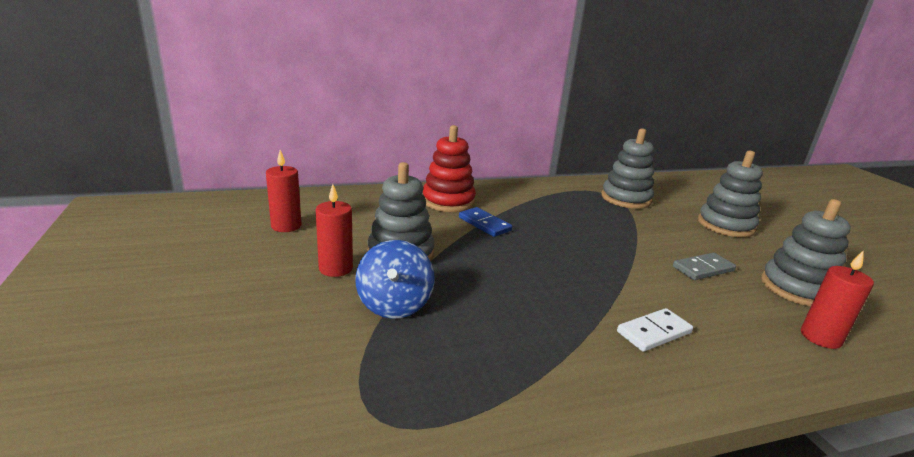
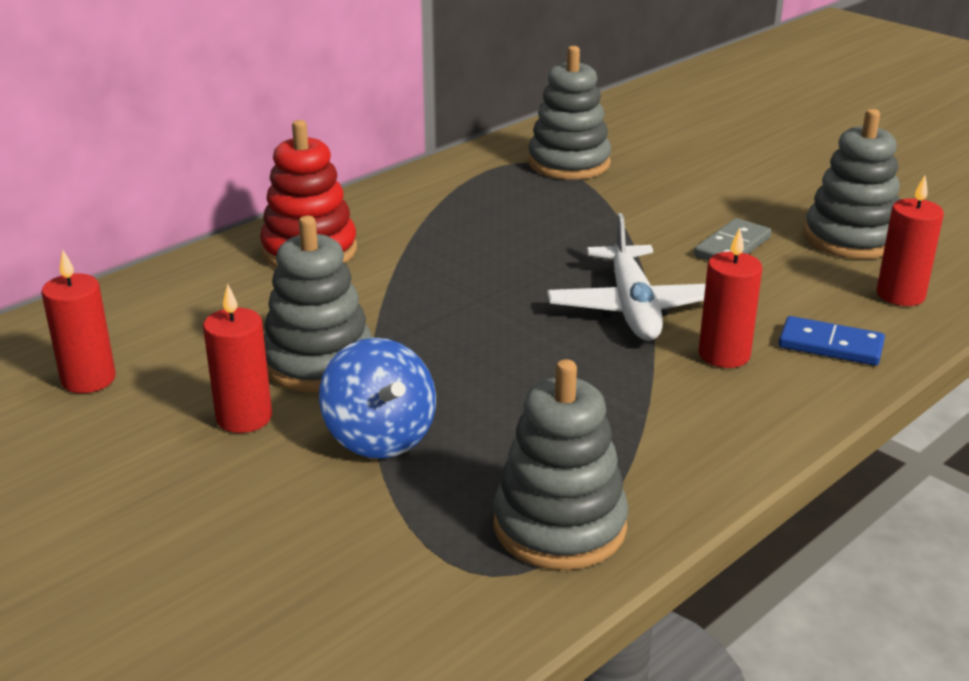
camera: 25 degrees left, 5 degrees up
blue domino [459,207,512,237] -> blue domino moved to [779,316,885,366]
white domino [617,308,693,352] -> red candle [699,228,762,368]
grey stacking toy [698,151,763,238] -> grey stacking toy moved to [494,359,629,570]
none -> white plane [547,213,706,341]

